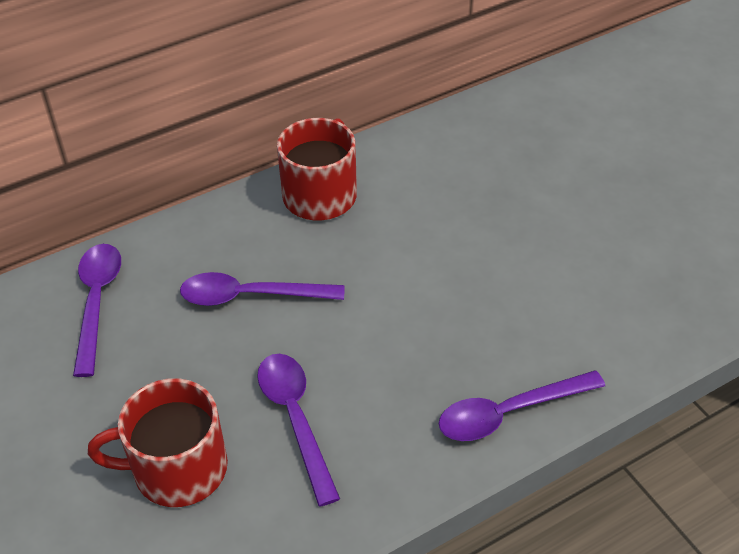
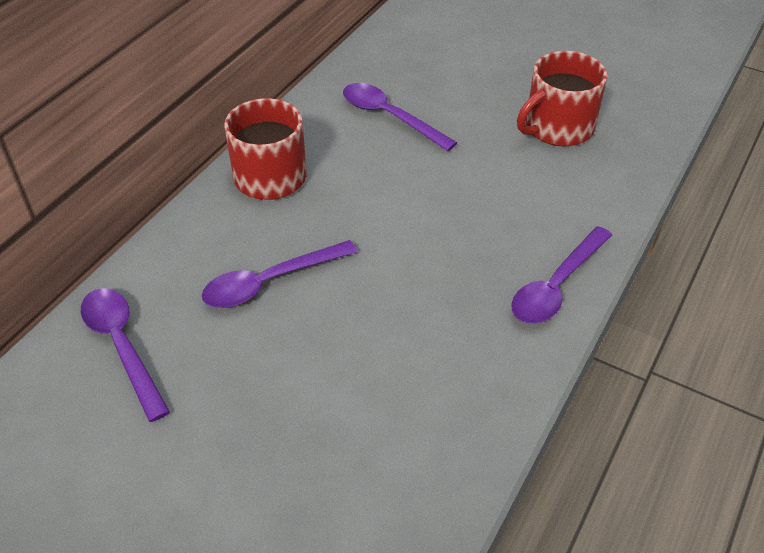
camera: 30 degrees left, 0 degrees up
red mug [88,378,228,507] -> red mug moved to [517,51,607,146]
purple spoon [257,354,340,506] -> purple spoon moved to [343,83,458,151]

